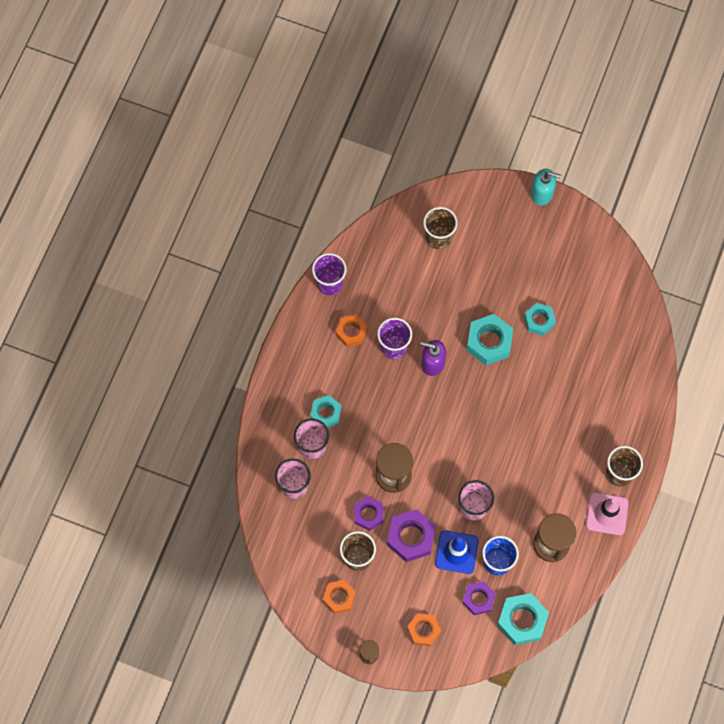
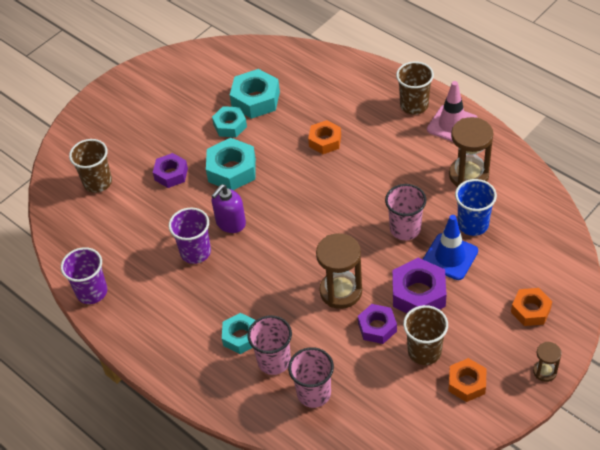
camera: 65 degrees left, 20 degrees down
orange nut [336,315,368,347] -> orange nut moved to [308,120,341,154]
purple nut [462,581,496,615] -> purple nut moved to [153,153,188,188]
turquoise nut [497,593,549,645] -> turquoise nut moved to [230,69,280,119]
turquoise soap dispenser [531,169,561,206] -> none

